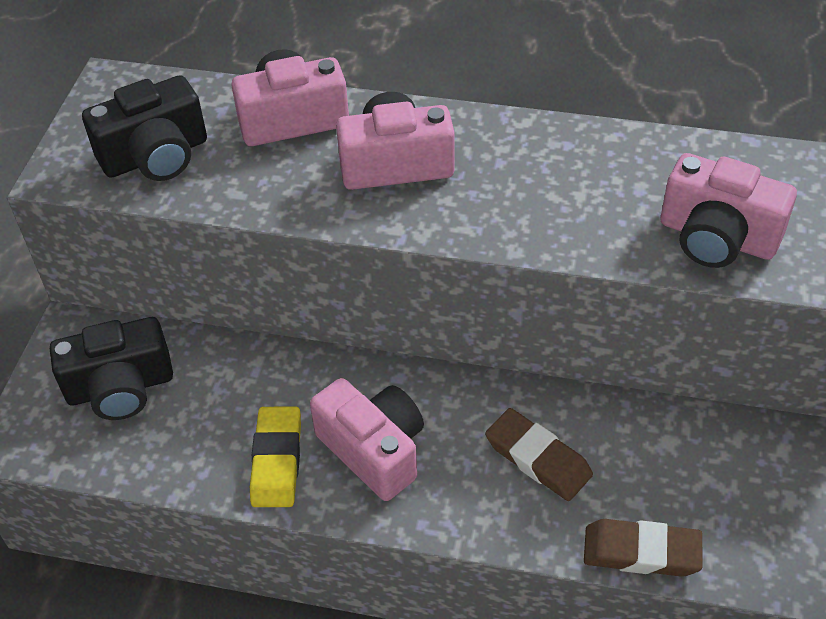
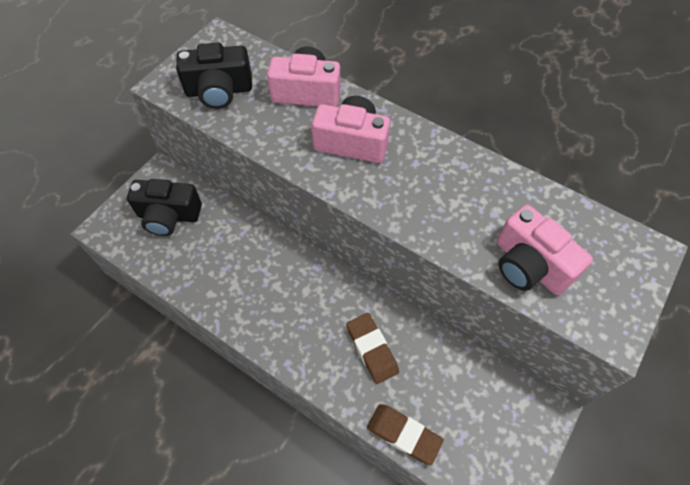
camera: 20 degrees right, 10 degrees up
yellow eraser [250,406,301,507] -> none
pink camera [310,378,424,501] -> none

